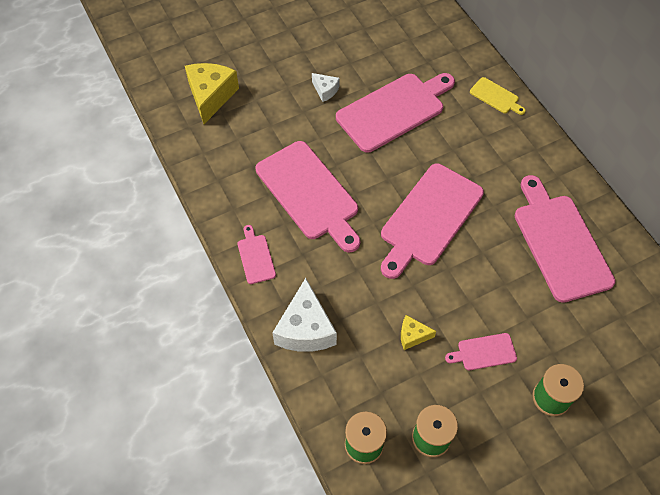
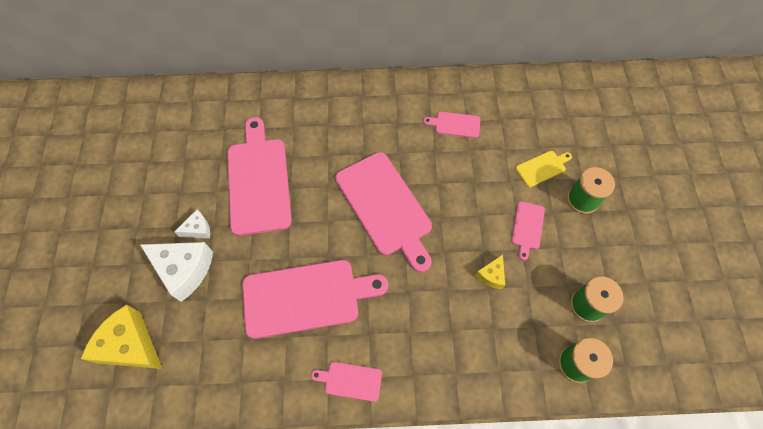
camera: 65 degrees left, 5 degrees up
white cheese [272,278,337,352] -> white cheese moved to [140,242,213,302]
yellow cutting board [470,77,526,115] -> yellow cutting board moved to [516,151,572,187]
pink cutting board [515,175,616,303] -> pink cutting board [423,112,480,138], size x0.46

